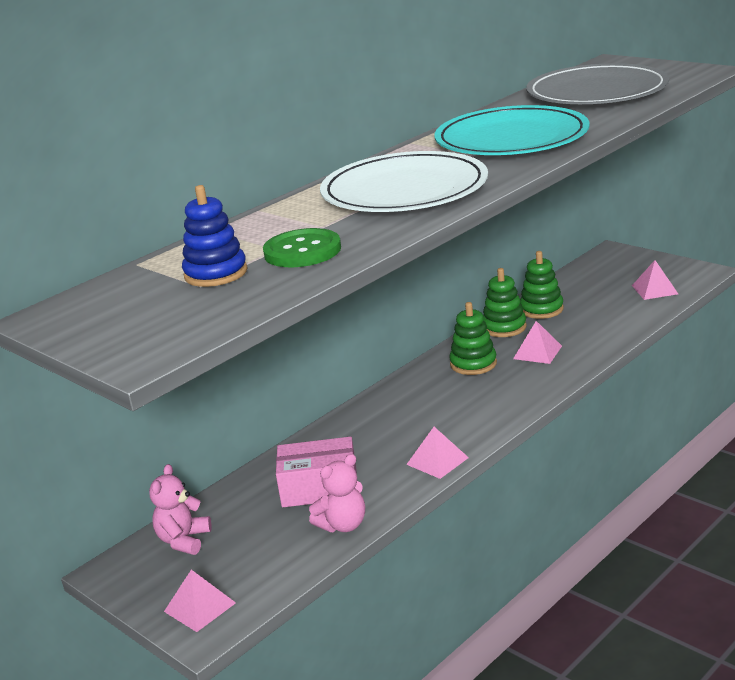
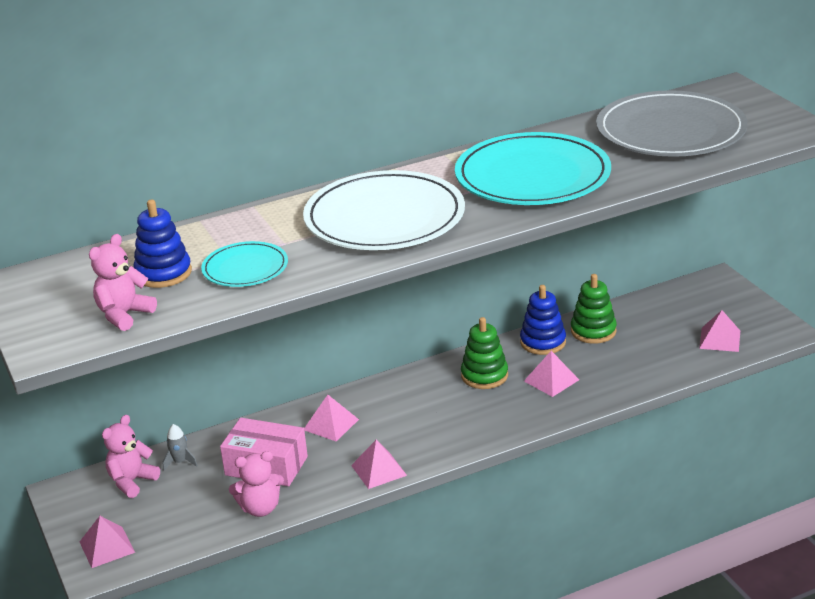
camera: 20 degrees right, 5 degrees up
green button [263,228,341,267] -> turquoise plate [201,241,288,287]
green stacking toy [483,268,527,337] -> blue stacking toy [520,285,566,355]
none -> pink teddy bear [89,234,157,331]
none -> grey rocket [163,424,198,471]
none -> pink pyramid [304,395,359,441]

